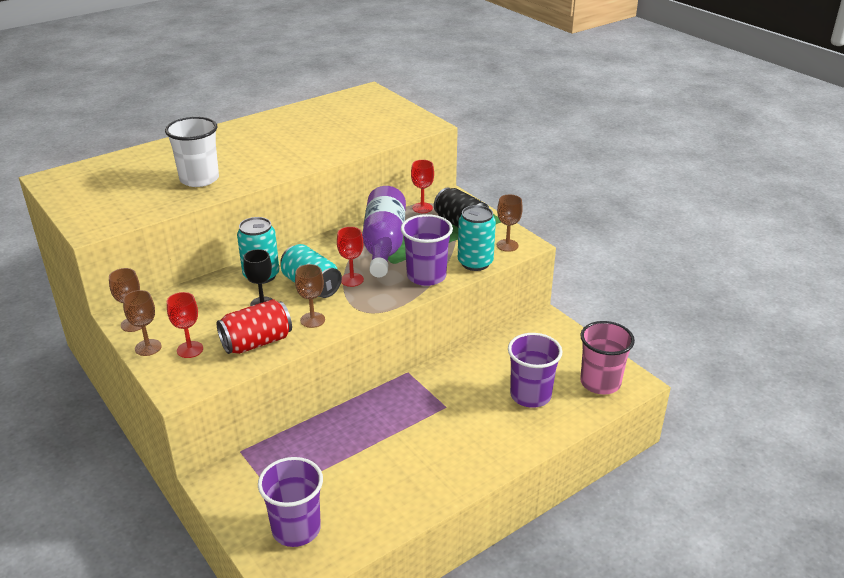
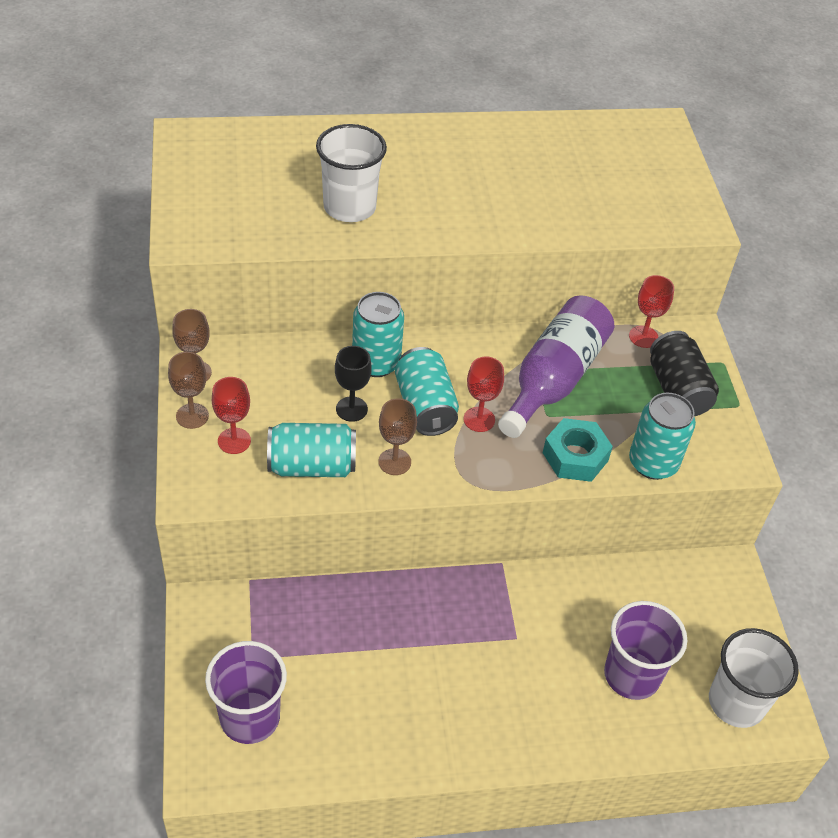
camera: 25 degrees right, 15 degrees up
red can [217,299,292,354] -> turquoise can [267,423,356,477]
purple cup [401,214,453,286] -> turquoise nut [543,418,613,482]
brown goblet [497,195,523,252] -> none
pink cup [580,321,635,394] -> white cup [709,628,799,728]

